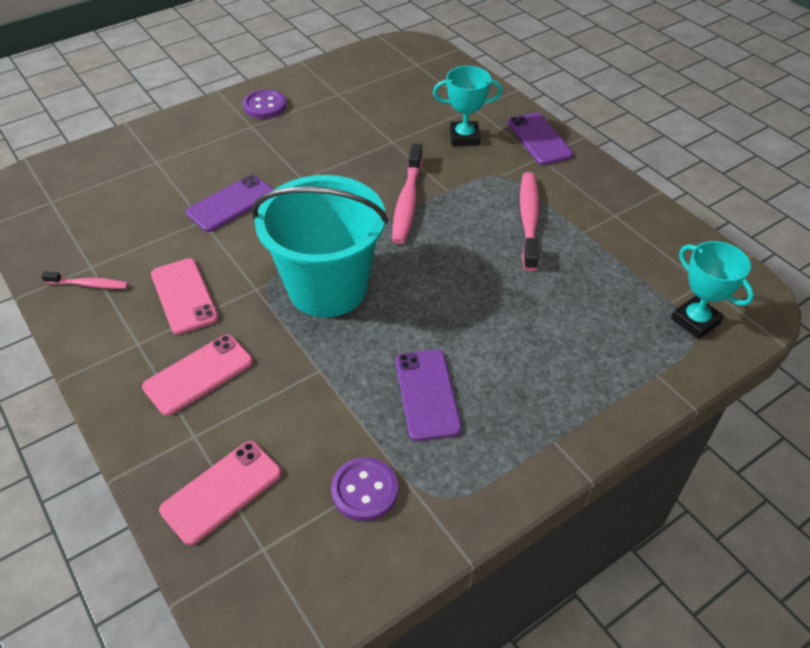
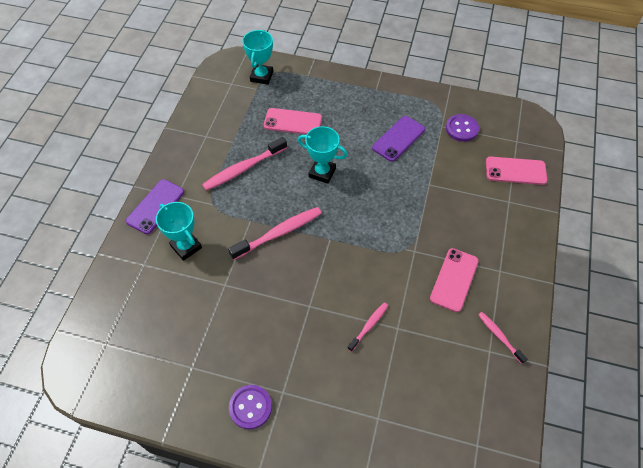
camera: 130 degrees left, 10 degrees up
pink phone [142,334,253,416] -> pink phone moved to [264,108,322,135]
purple phone [186,175,274,232] -> pink toothbrush [347,302,388,352]
turquoise bucket [252,175,388,317] -> none
none -> turquoise trophy [298,126,347,184]

